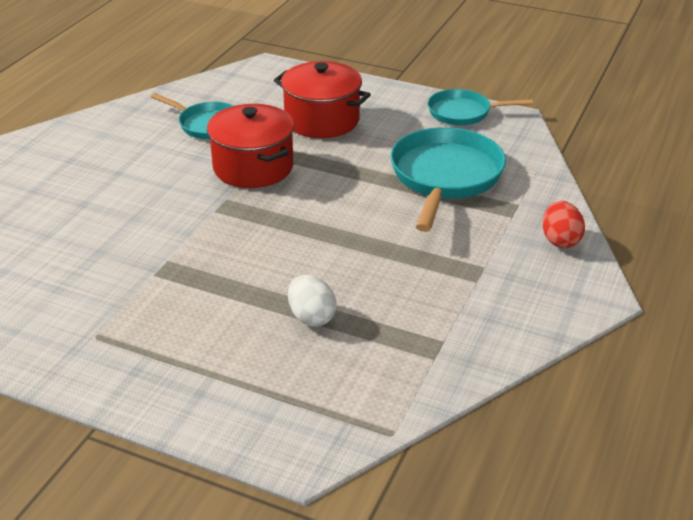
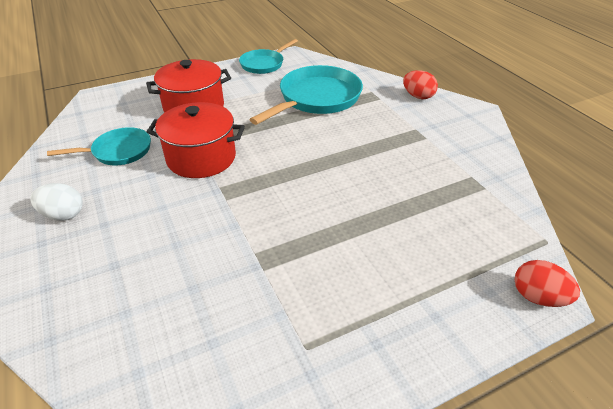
camera: 50 degrees left, 5 degrees up
white egg [288,275,337,327] -> white egg moved to [30,183,83,221]
turquoise pan [390,127,506,232] -> turquoise pan turned 75 degrees clockwise [249,65,363,125]
none -> red egg [514,260,580,307]

